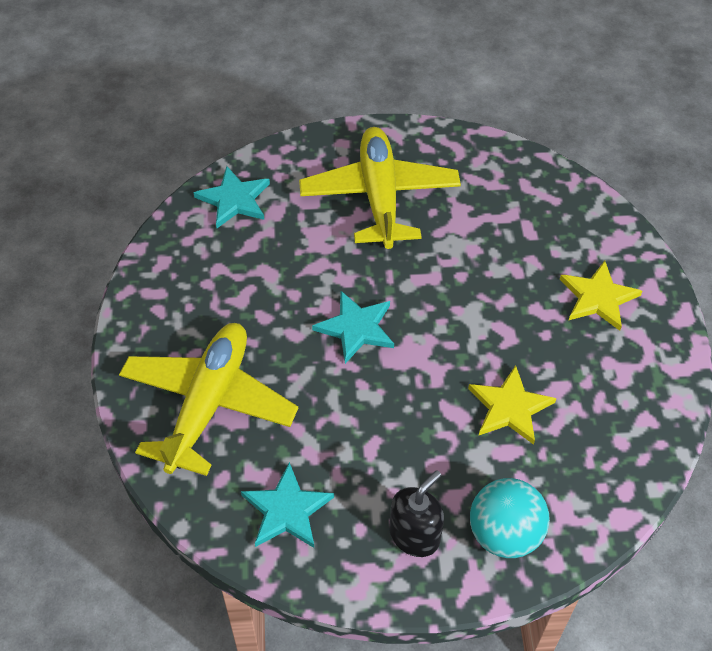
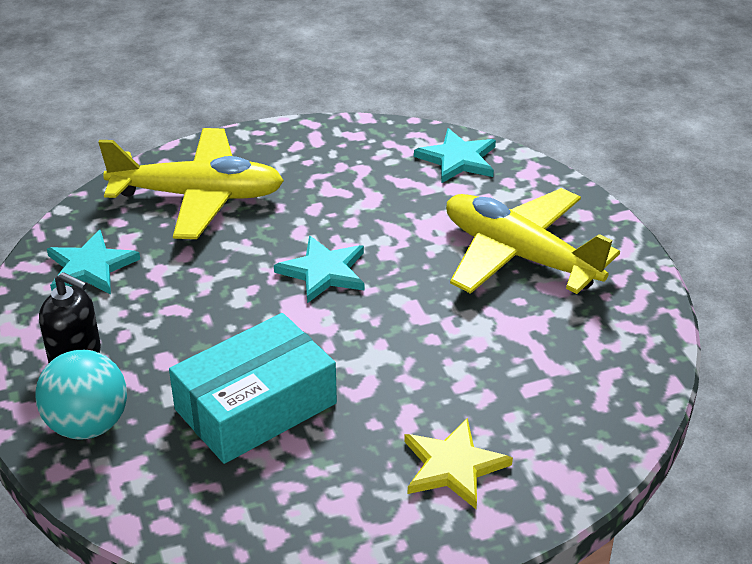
camera: 75 degrees right, 15 degrees down
yellow plane [299,127,461,249] -> yellow plane turned 120 degrees counterclockwise [446,188,620,294]
yellow star [468,365,556,445] -> turquoise box [169,313,337,464]

